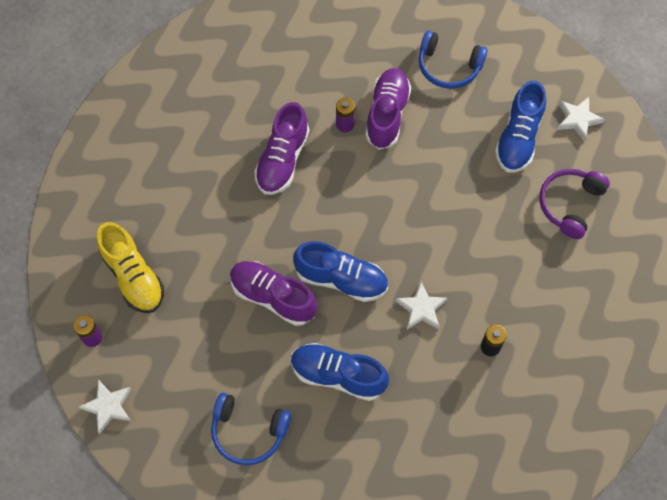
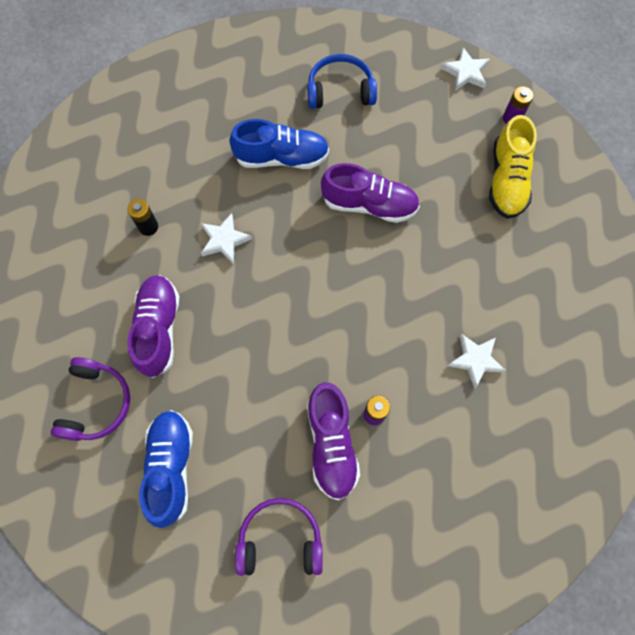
camera: 160 degrees right, 5 degrees up
yellow shoe [96,222,164,313] -> yellow shoe turned 120 degrees counterclockwise [489,115,537,219]
purple shoe [254,102,309,195] -> purple shoe moved to [127,275,179,378]
blue shoe [293,241,388,302] -> none
blue headphones [419,31,488,89] -> purple headphones [235,498,323,576]
white star [557,97,605,142] -> white star moved to [448,334,506,389]

